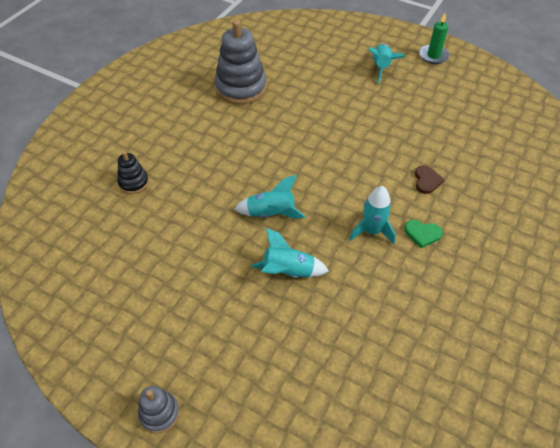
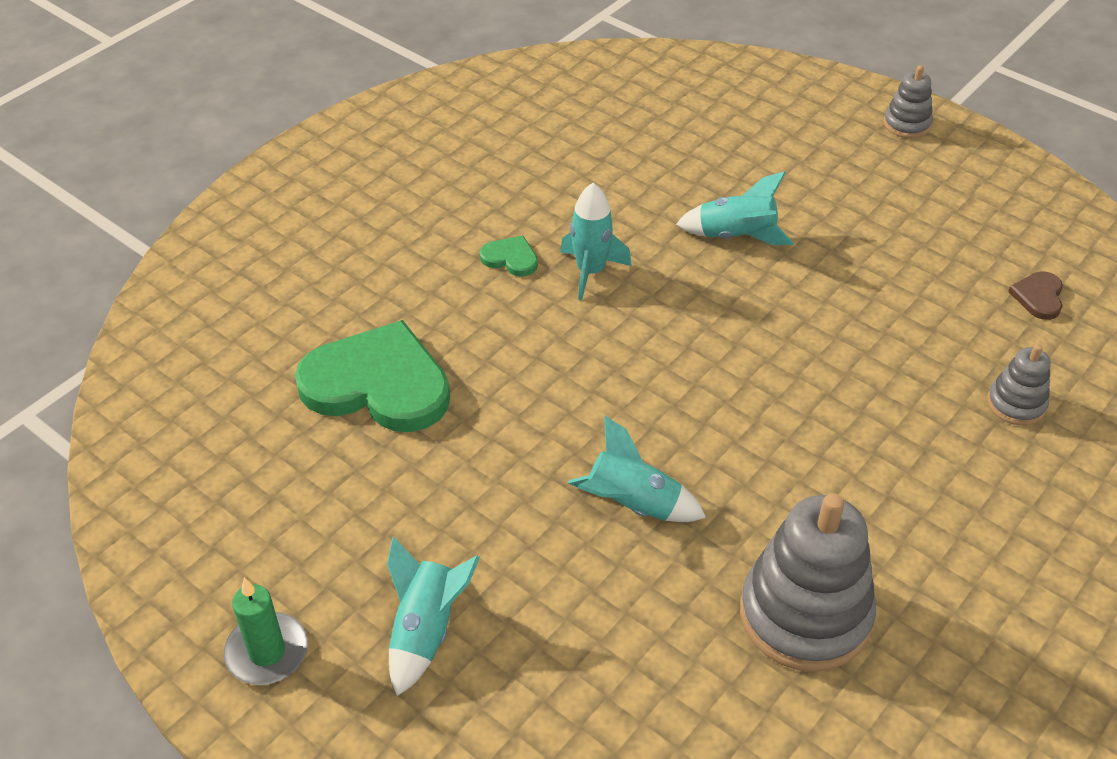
camera: 170 degrees left, 5 degrees down
black stacking toy [117,151,149,194] -> grey stacking toy [987,344,1051,426]
turquoise rocket [235,175,306,218] -> turquoise rocket moved to [568,415,706,522]
brown heart [415,165,445,194] -> brown heart moved to [1008,271,1063,320]
none -> green heart [295,320,450,432]

